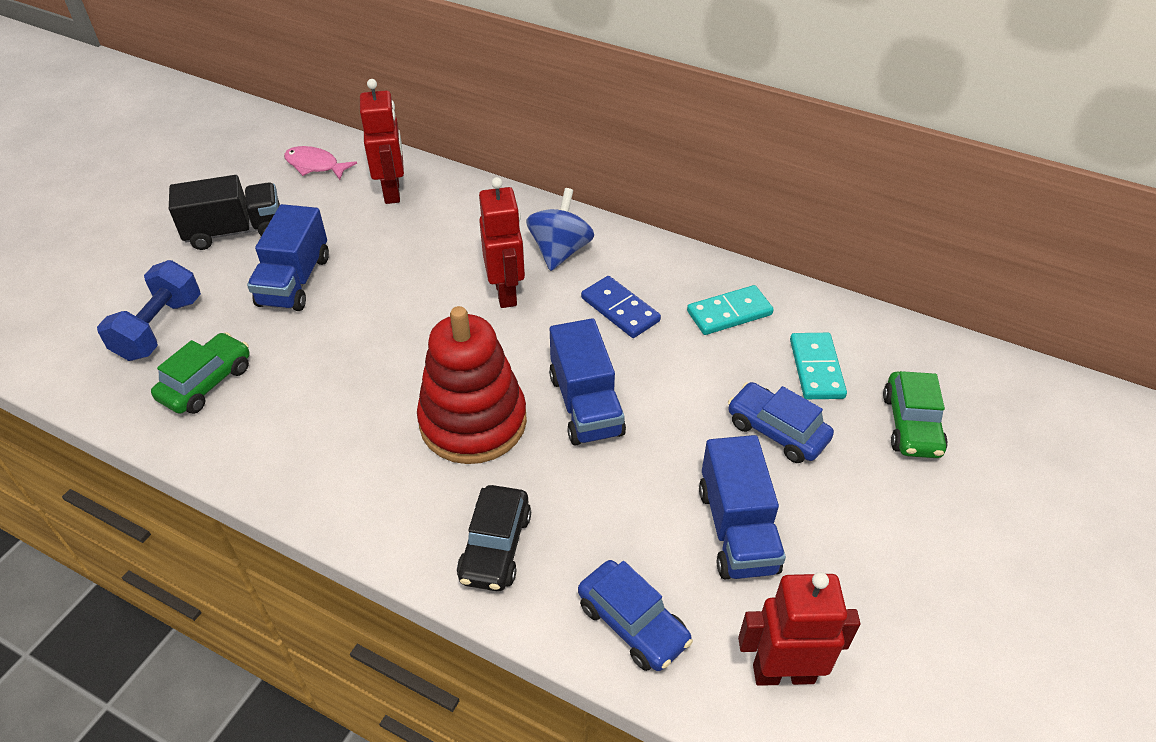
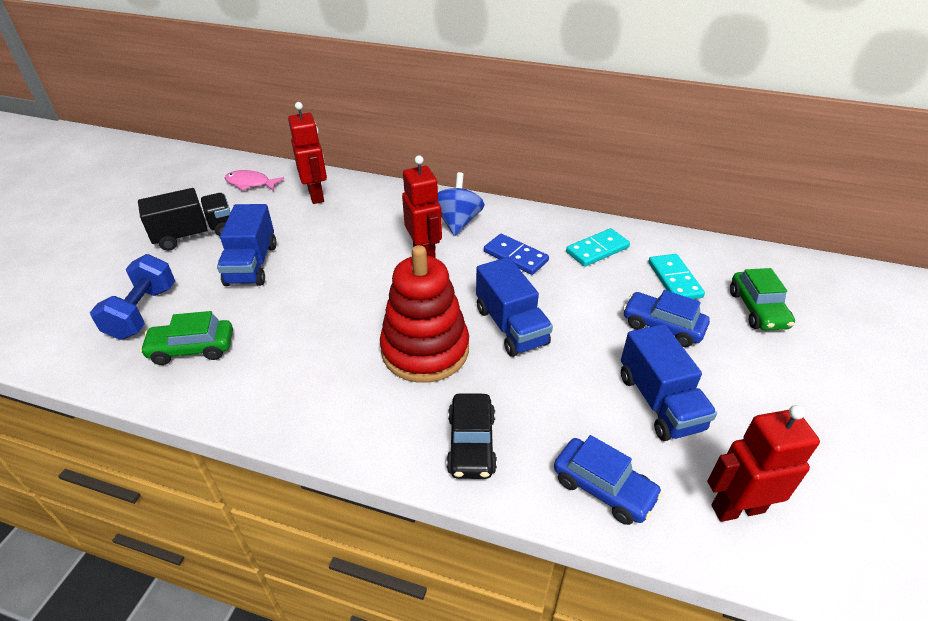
camera: 10 degrees left, 5 degrees down
green car [151,332,250,414] -> green car turned 120 degrees counterclockwise [140,311,233,365]

